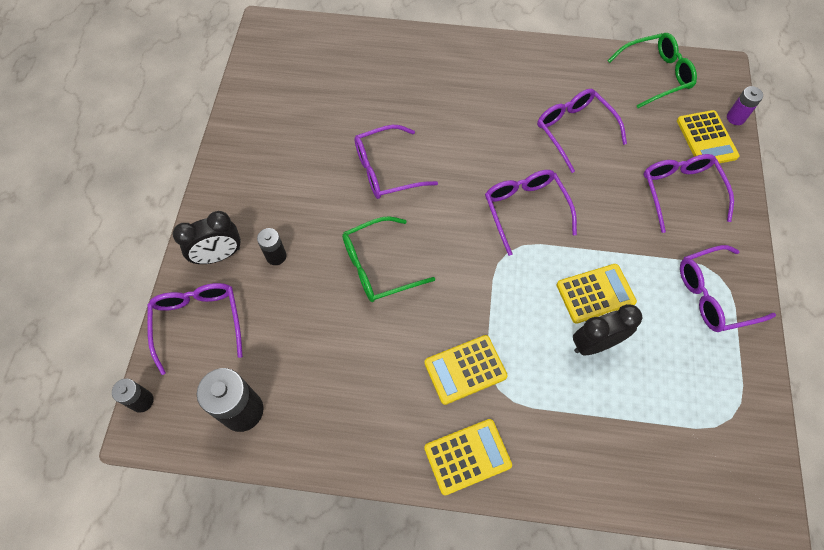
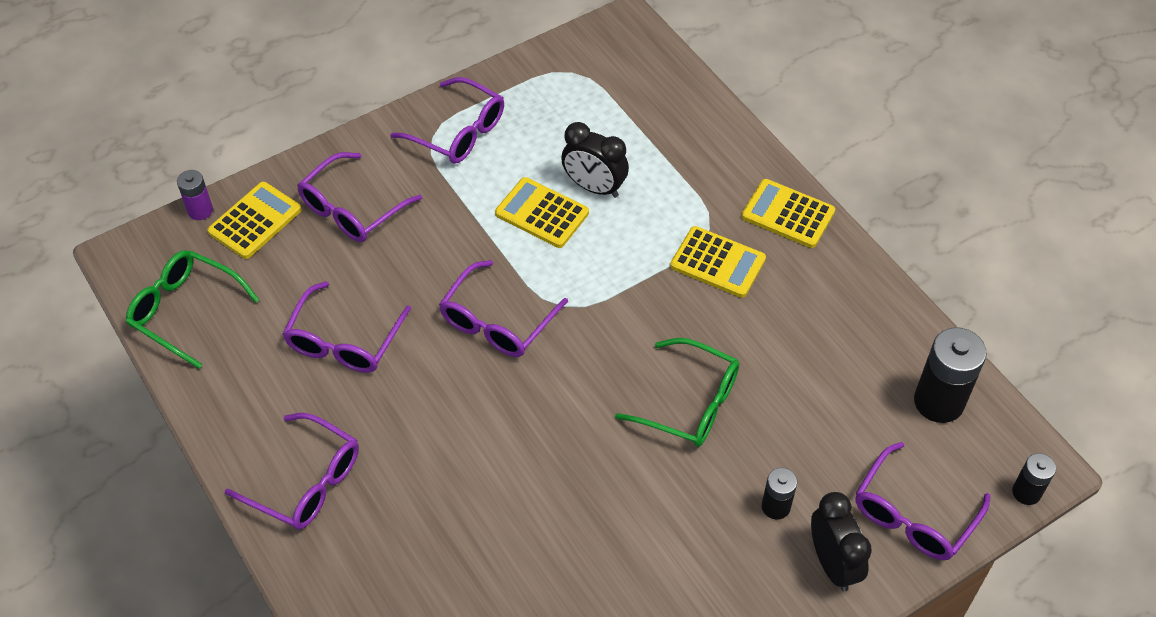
camera: 130 degrees left, 10 degrees down
black clock [173,211,241,264] -> black clock turned 45 degrees clockwise [811,492,872,591]
purple glasses [354,125,438,199] -> purple glasses moved to [225,413,359,530]

